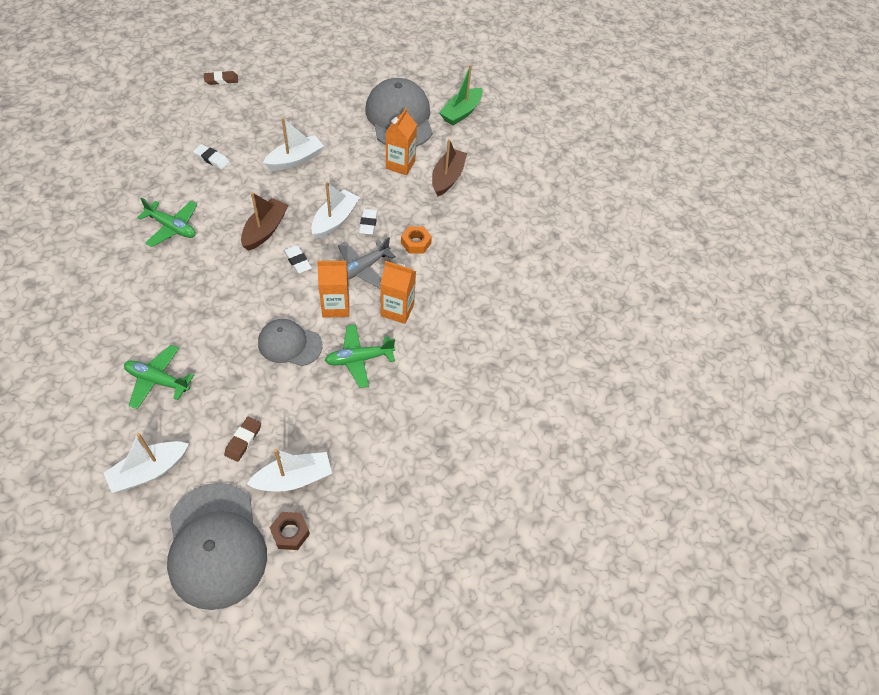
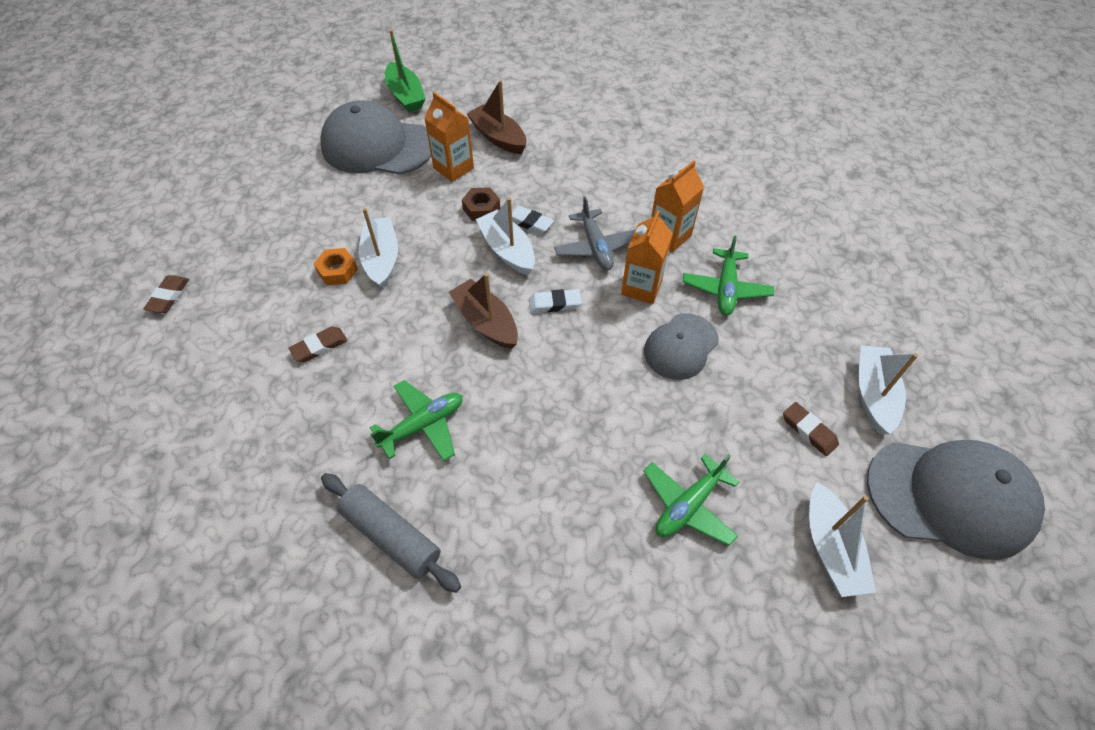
camera: 60 degrees left, 0 degrees up
white eraser [193,144,229,169] -> brown eraser [289,326,348,362]
brown nut [269,512,310,550] -> brown nut moved to [462,187,500,221]
orange nut [401,226,432,254] -> orange nut moved to [314,248,358,285]
none -> grey rolling pin [321,473,461,593]

